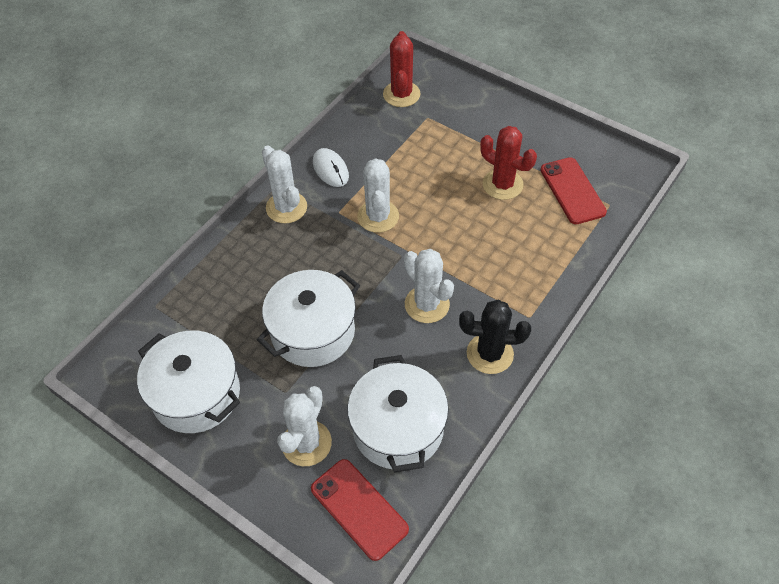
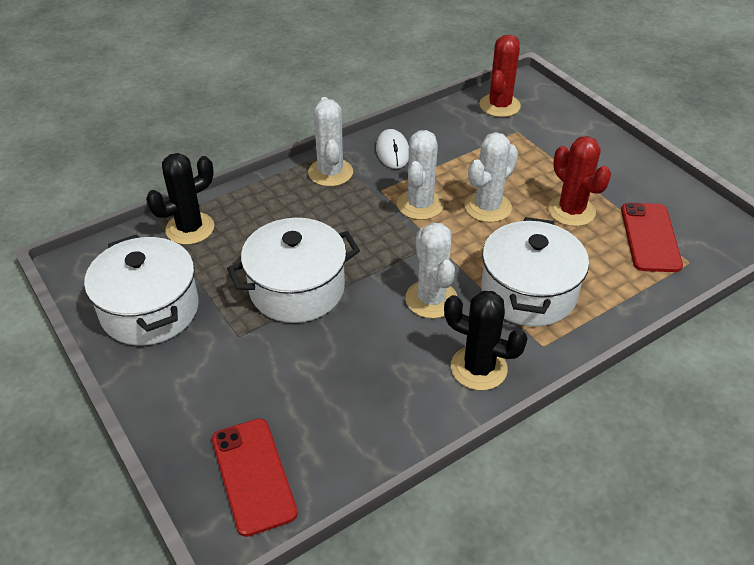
camera: 20 degrees right, 10 degrees down
white cactus [277,386,332,466] -> white cactus moved to [465,132,518,223]
white pot [347,355,449,473] -> white pot moved to [481,217,589,327]
none -> black cactus [146,153,214,245]

